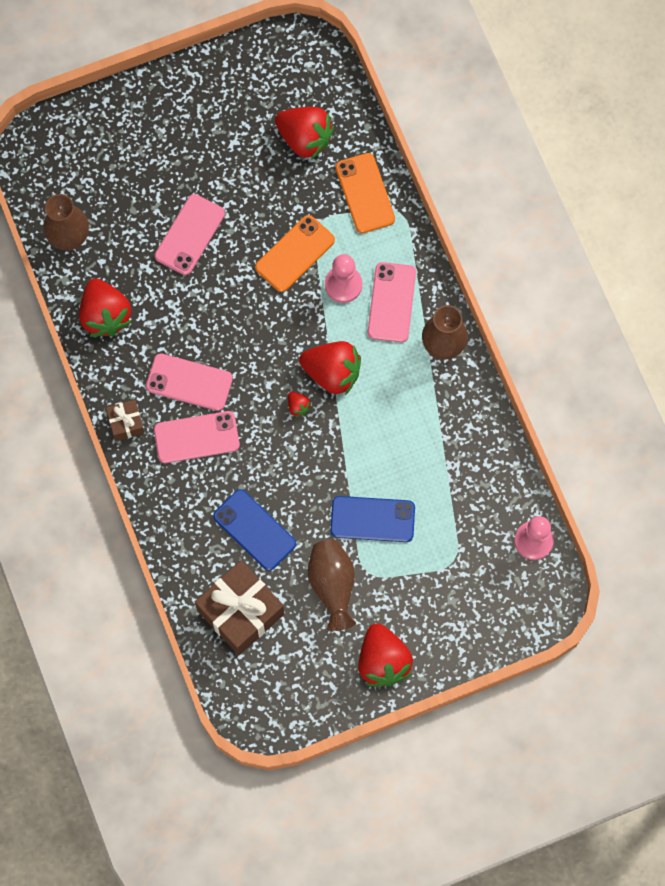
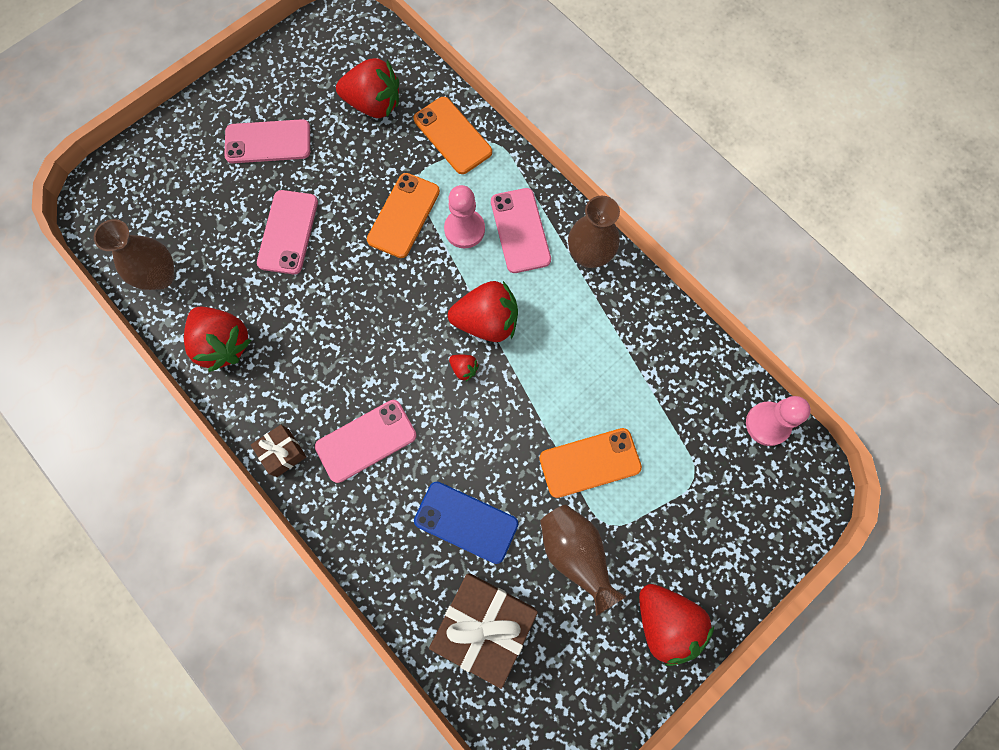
camera: 20 degrees left, 0 degrees up
pink phone [146,353,233,411] -> pink phone moved to [224,119,310,163]
blue phone [330,496,415,542] -> orange phone [539,428,642,498]

